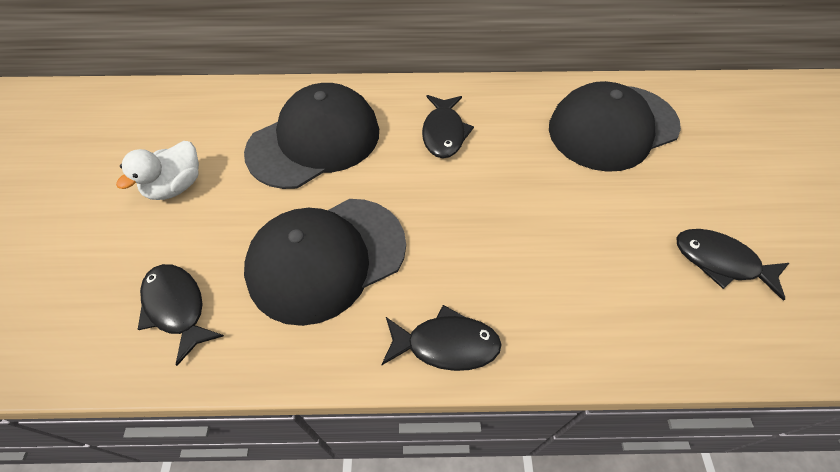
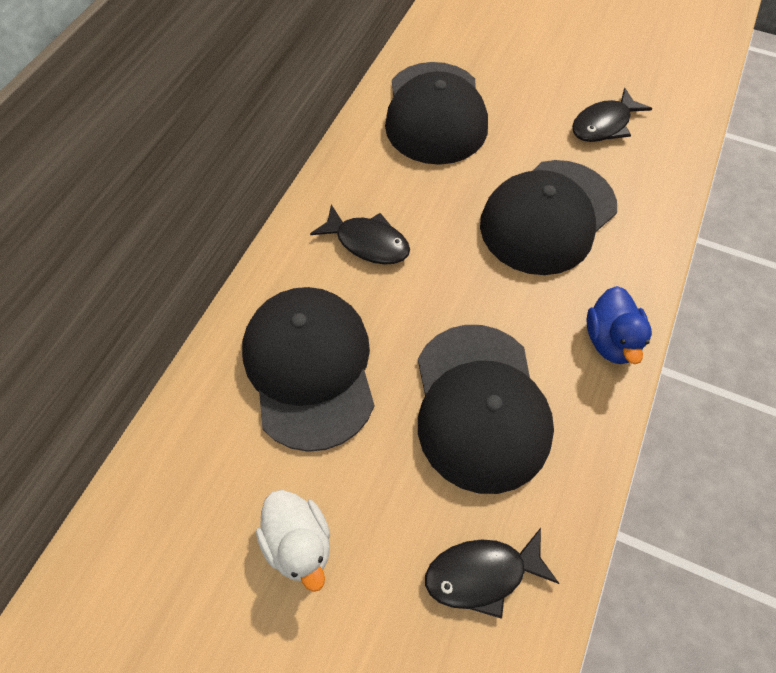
camera: 65 degrees left, 5 degrees up
black fish [381,305,502,371] -> blue duck [586,286,652,364]
none -> black cap [480,160,617,275]

